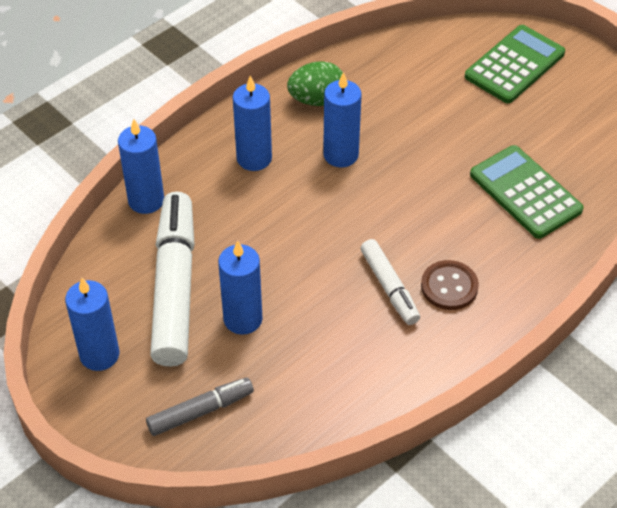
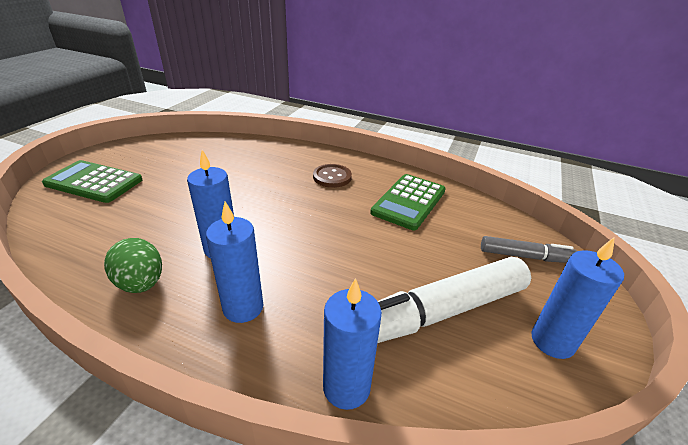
camera: 115 degrees left, 15 degrees down
grey marker [146,377,254,436] -> grey marker turned 150 degrees clockwise [481,236,577,263]
blue candle [218,240,263,335] -> none
white marker [360,239,420,325] -> none
green calculator [470,145,584,239] -> green calculator moved to [370,174,446,230]

